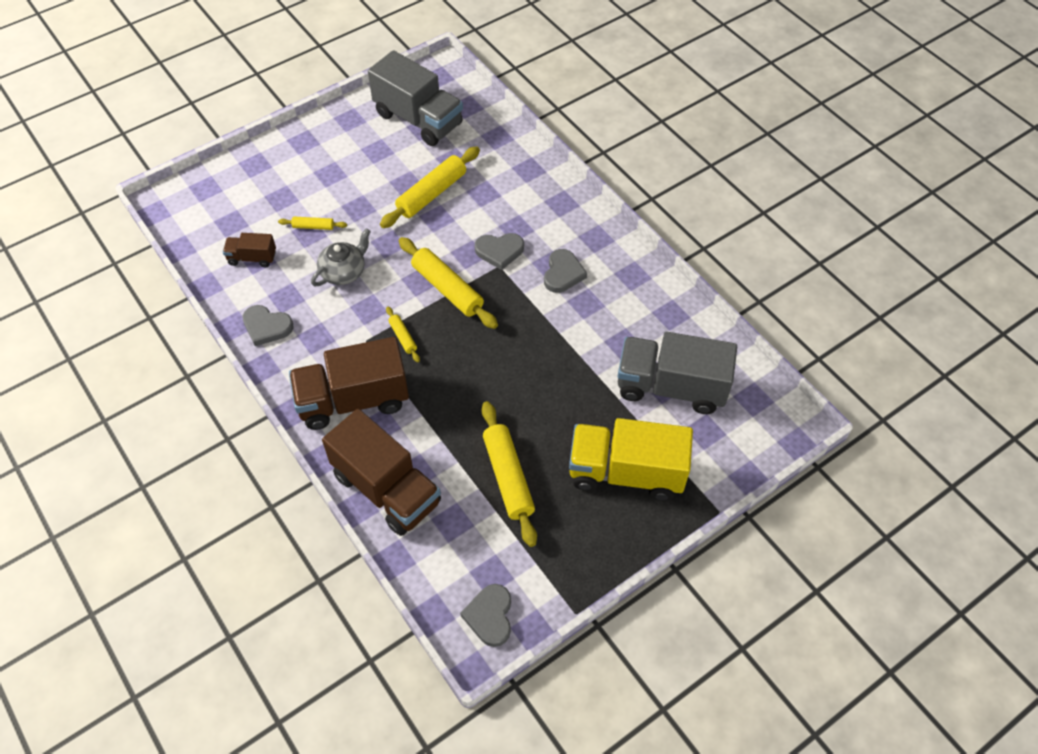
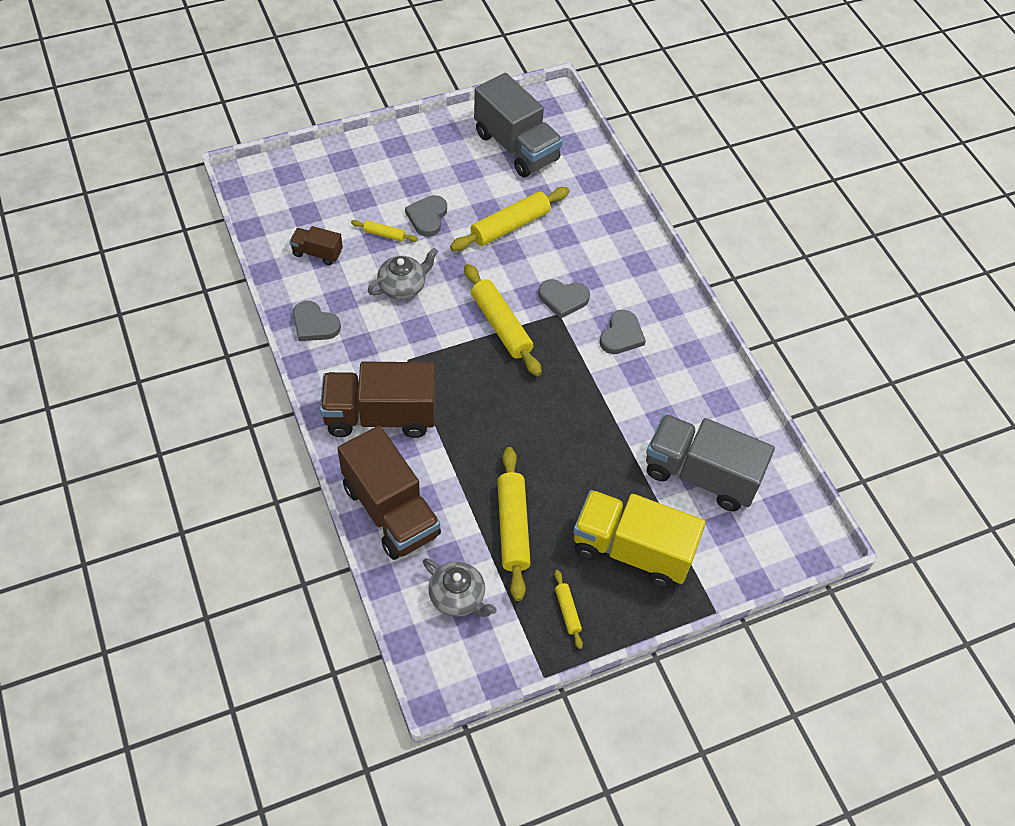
camera: 10 degrees right, 0 degrees up
yellow rolling pin [386,307,420,362] -> yellow rolling pin moved to [554,570,583,649]
grey heart [460,584,511,647] -> grey heart moved to [405,195,447,237]
none -> grey teapot [423,558,497,617]

